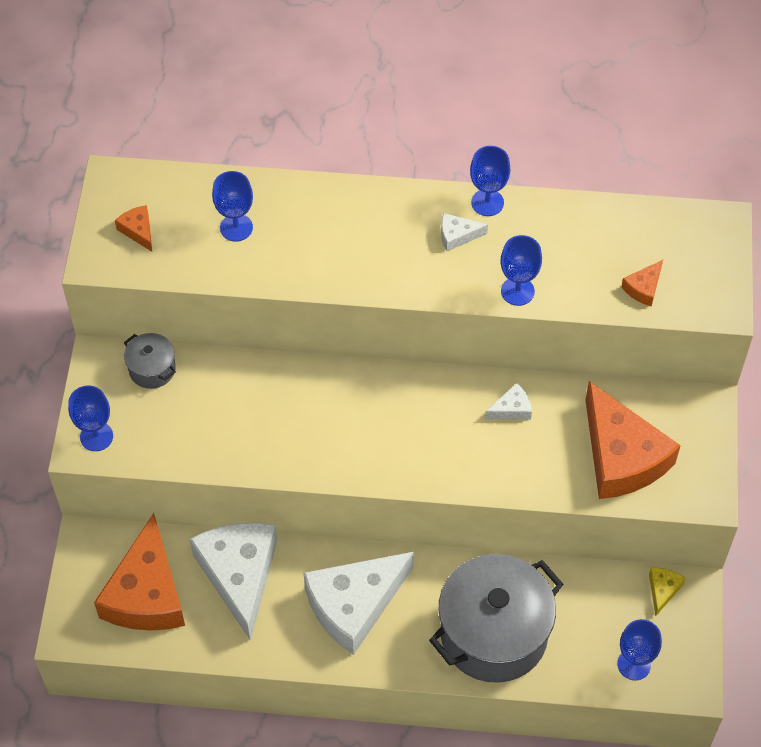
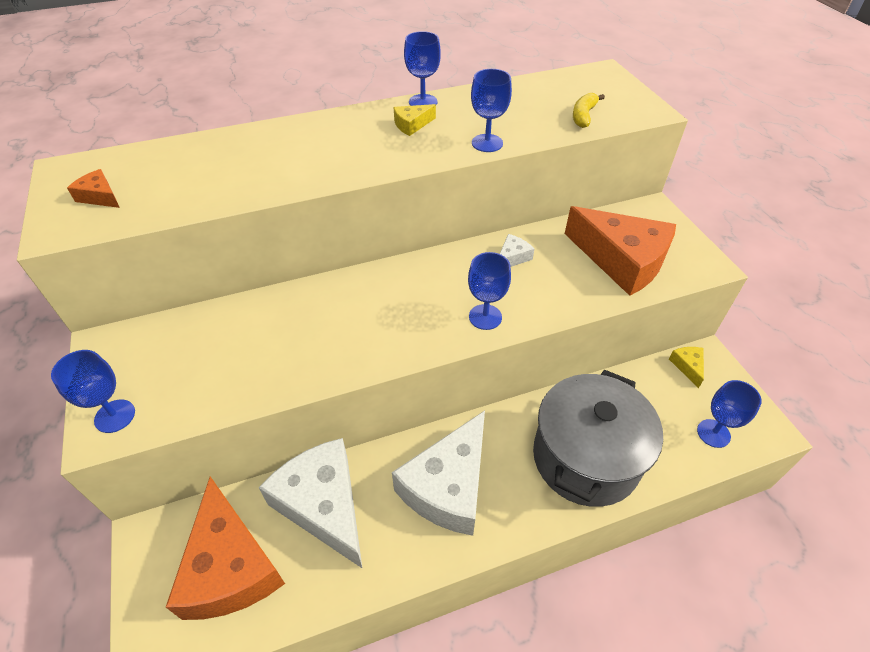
camera: 25 degrees left, 10 degrees down
grey pot [124,333,176,389] -> none
blue goblet [212,171,253,242] -> blue goblet moved to [468,252,511,330]
white cheese [441,213,488,251] -> yellow cheese [394,104,436,136]
orange cheese [622,260,663,307] -> yellow banana [573,93,605,128]

